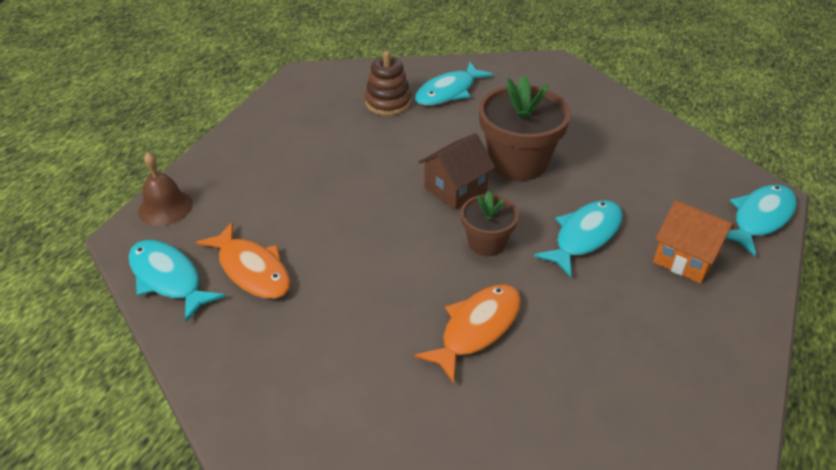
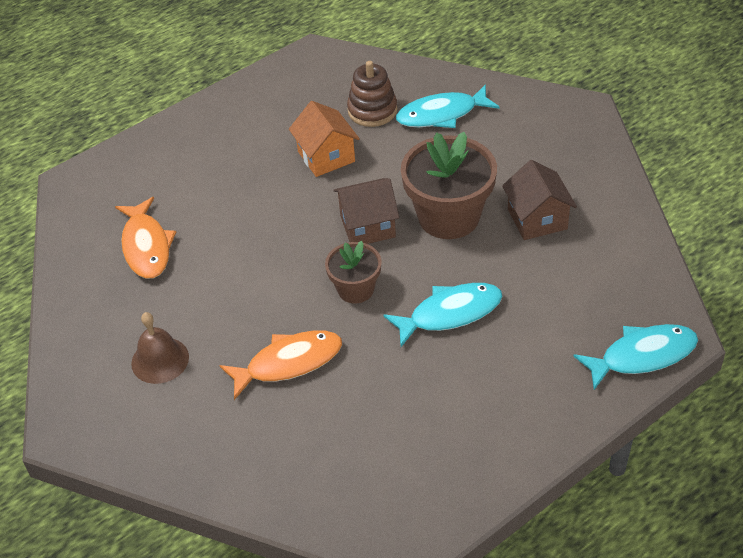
camera: 30 degrees right, 5 degrees up
turquoise fish [129,240,226,322] -> none
brown bell [138,152,193,226] -> brown bell moved to [131,312,189,384]
orange house [653,200,734,284] -> orange house moved to [289,101,360,177]
none -> brown house [502,160,577,240]

